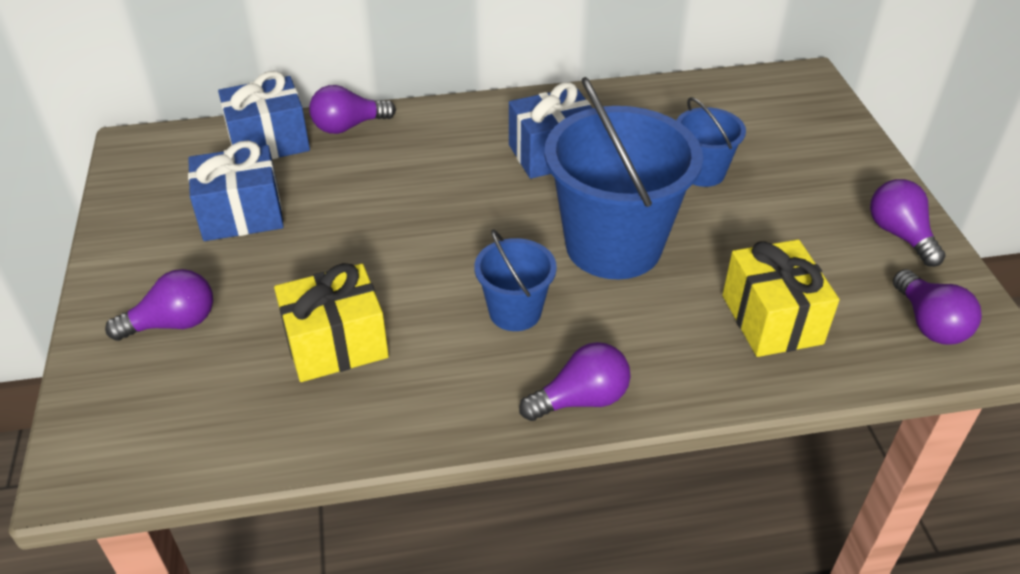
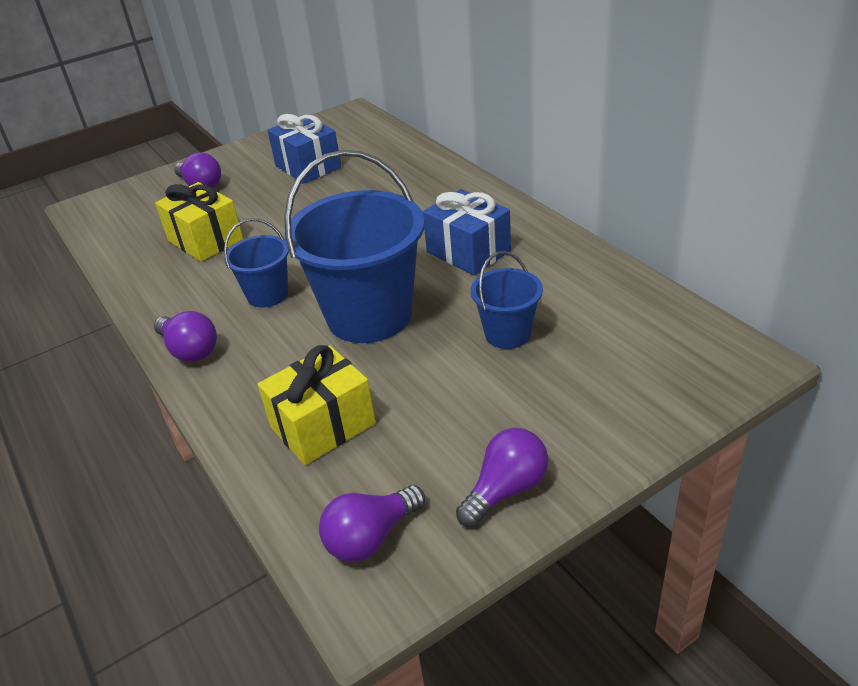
camera: 70 degrees right, 5 degrees down
blue gift [218,71,310,159] -> none
purple light bulb [309,85,396,134] -> none

